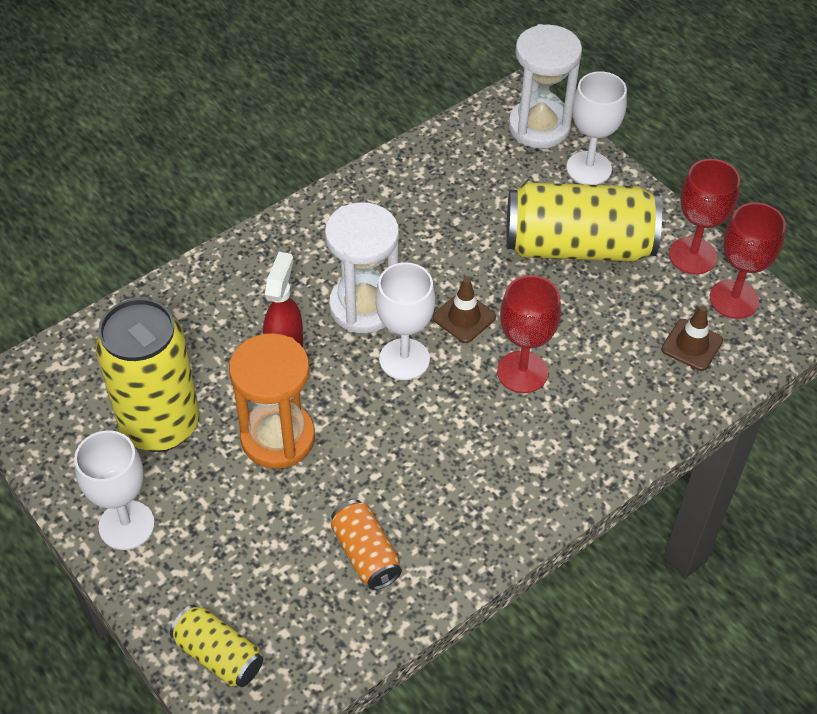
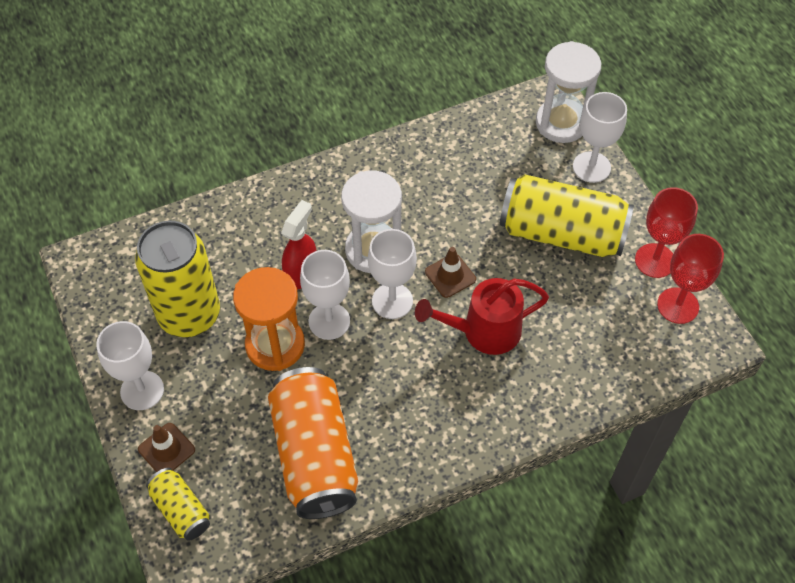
camera: 15 degrees right, 5 degrees up
orange can [331,500,402,590] -> orange can [268,367,358,519], size x2.00
red goblet [497,275,561,393] -> red watering can [415,278,549,355]
brown traffic cone [661,305,723,371] -> brown traffic cone moved to [138,423,195,472]
none -> white goblet [300,250,350,340]

